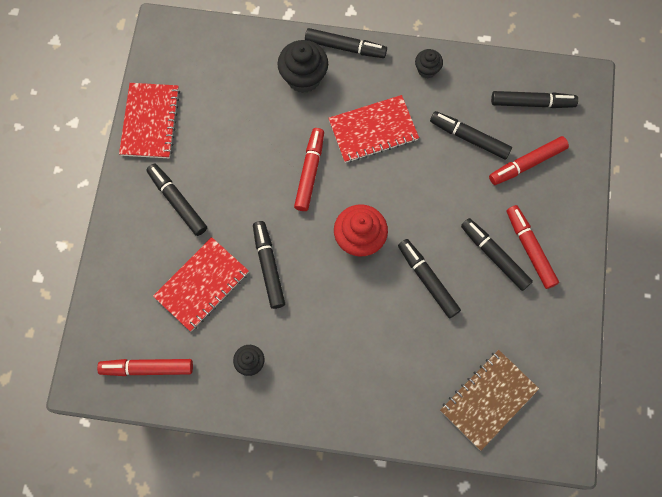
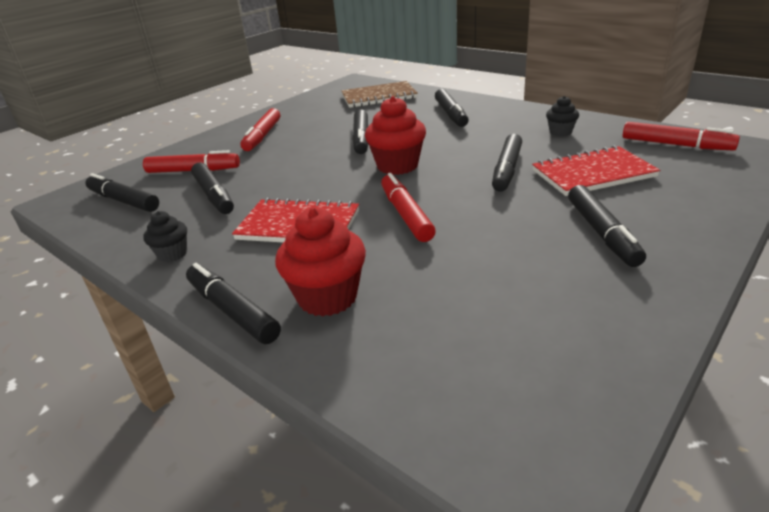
camera: 145 degrees left, 40 degrees down
red notebook [119,83,180,158] -> none
black cupcake [277,40,328,93] -> red cupcake [275,207,366,317]
red marker [294,128,324,211] -> red marker turned 120 degrees clockwise [381,173,436,242]
black marker [461,218,533,291] -> black marker moved to [435,89,469,127]

